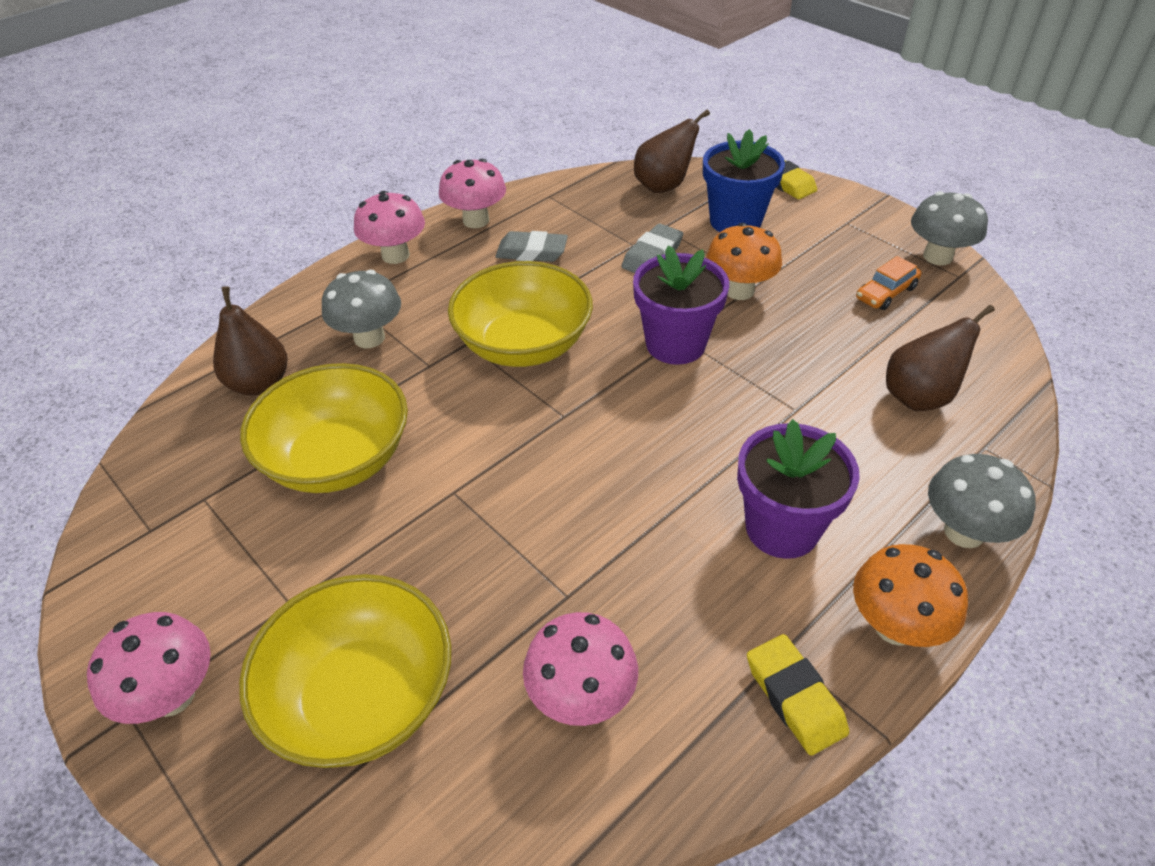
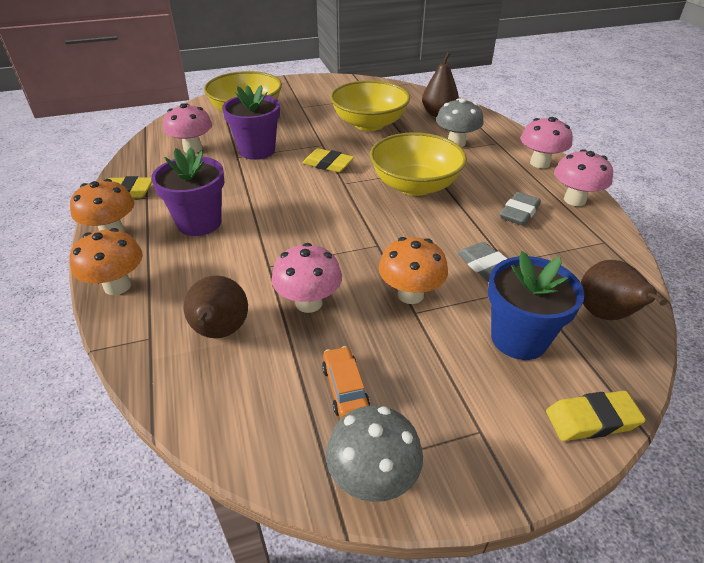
camera: 115 degrees right, 5 degrees down
pink mushroom [87,612,211,724] -> pink mushroom moved to [272,243,342,313]
purple flower pot [633,245,729,365] -> purple flower pot moved to [222,85,280,160]
grey mushroom [928,454,1036,548] -> orange mushroom [69,228,143,295]
none -> yellow eraser [303,148,354,172]

